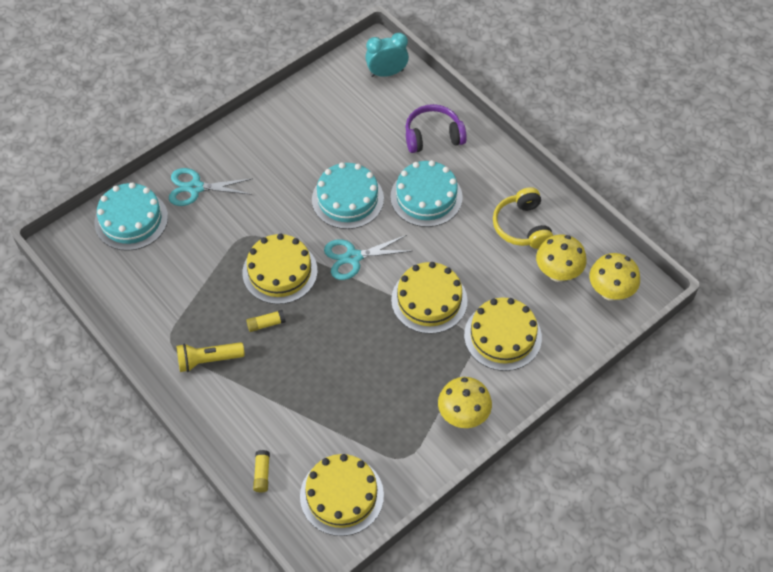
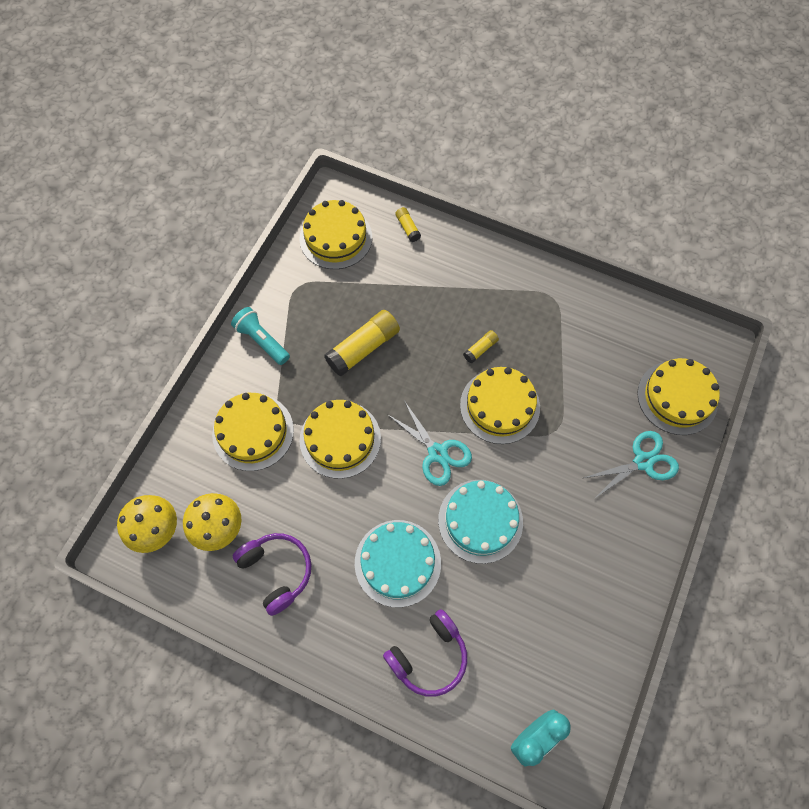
camera: 155 degrees right, 10 degrees up
turquoise cake [95,182,168,251] -> yellow cake [637,358,720,435]
yellow flashlight [176,342,245,372] -> none
turquoise scissors [324,235,411,280] -> turquoise scissors turned 90 degrees clockwise [387,402,472,486]
yellow mushroom [438,377,492,428] -> turquoise flashlight [231,307,290,365]
yellow headphones [493,187,553,249] -> purple headphones [233,533,312,616]
none -> yellow glue stick [324,310,400,376]

